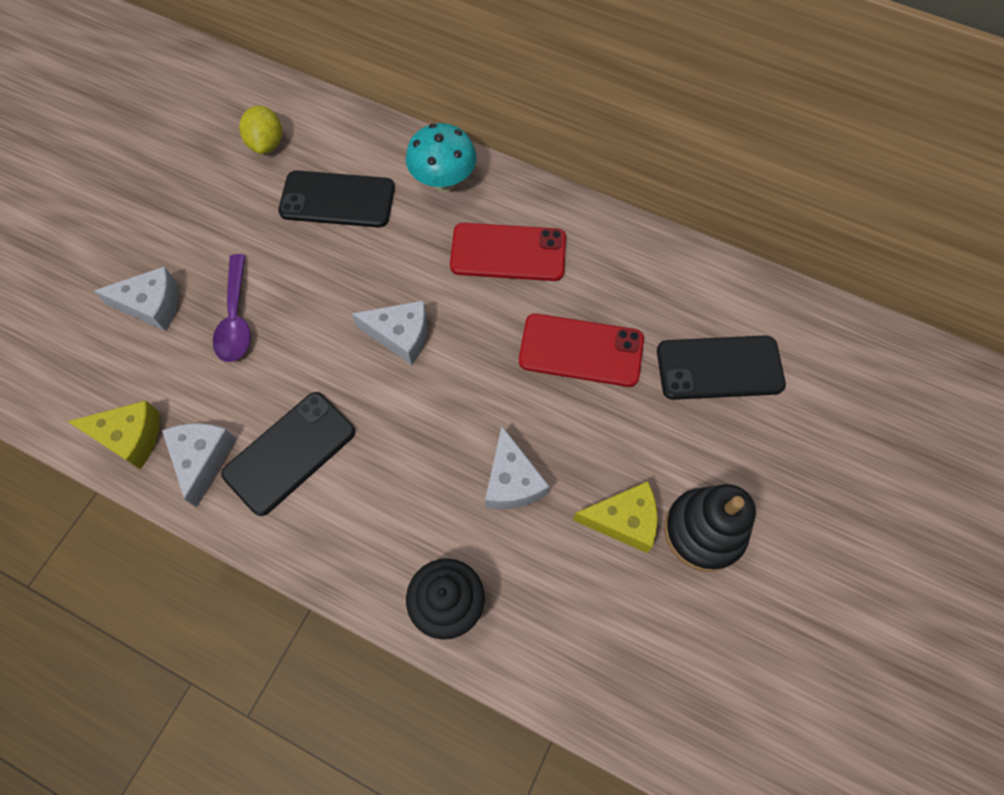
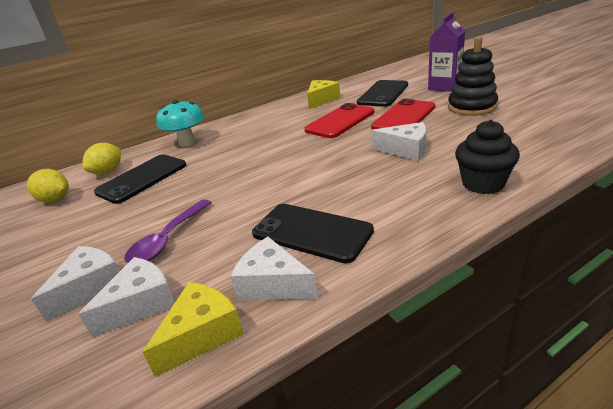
camera: 55 degrees left, 35 degrees down
purple spoon [213,254,251,362] -> purple spoon turned 90 degrees clockwise [124,199,212,263]
black phone [221,392,355,516] -> black phone turned 45 degrees counterclockwise [252,204,374,263]
white cheese [352,300,427,365] -> white cheese moved to [78,257,175,338]
red phone [450,223,566,281] -> red phone moved to [371,99,435,129]
yellow cheese [573,481,658,553] -> yellow cheese moved to [307,80,340,109]
none -> yellow lemon [82,143,121,175]
none -> purple carton [428,12,465,92]

